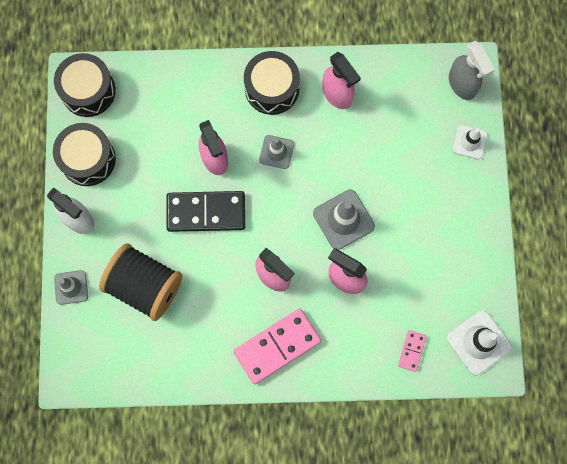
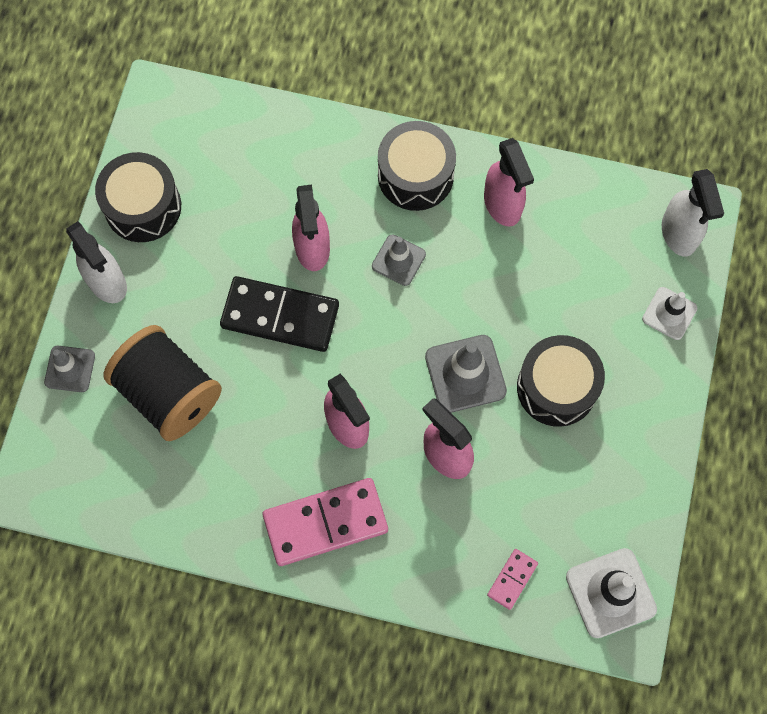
camera: 15 degrees right, 5 degrees down
black drum [54,53,116,117] -> black drum moved to [517,335,605,427]
grey spray bottle [449,41,495,100] -> white spray bottle [662,169,724,257]

